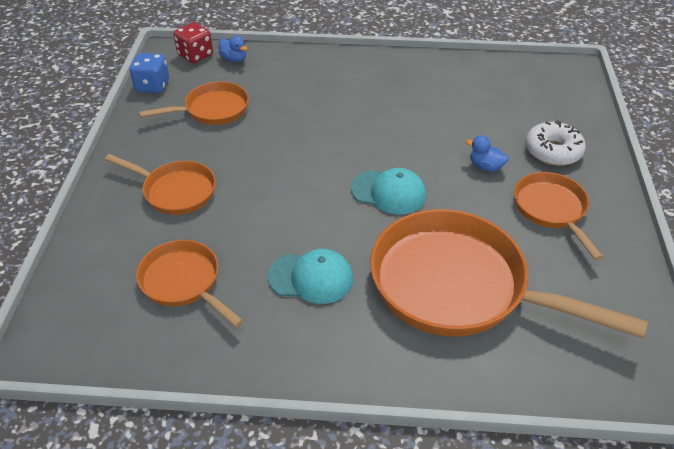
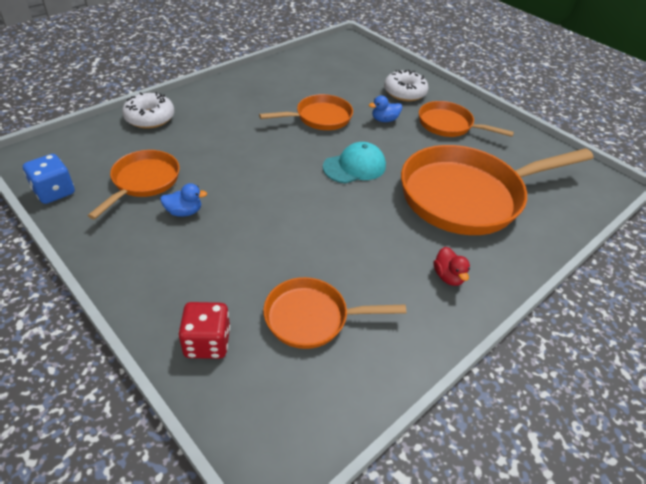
camera: 50 degrees left, 0 degrees up
orange pan [105,154,216,215] -> orange pan moved to [259,94,353,130]
red dice [173,22,213,63] -> red dice moved to [178,302,230,359]
blue duck [219,36,248,62] -> blue duck moved to [160,183,207,217]
turquoise cap [268,249,353,304] -> none
none -> white donut [122,92,174,129]
none -> red duck [434,247,470,286]

